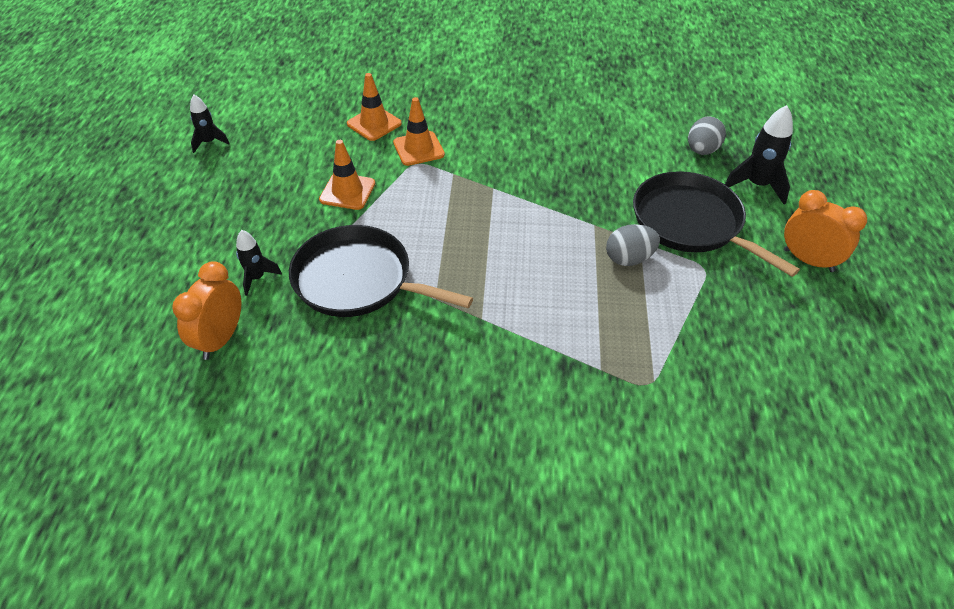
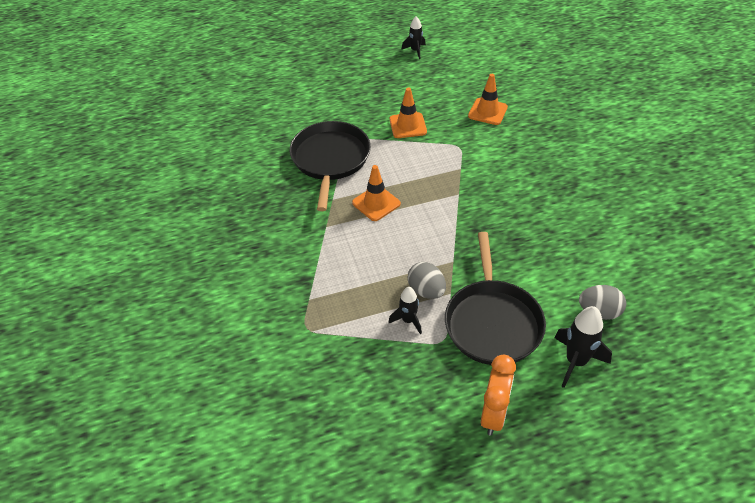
camera: 70 degrees right, 0 degrees up
orange clock [172,261,241,360] -> none
black rocket [236,230,282,296] -> black rocket moved to [388,287,422,335]
orange traffic cone [393,97,445,166] -> orange traffic cone moved to [352,165,401,221]
black pan [633,171,800,277] -> black pan turned 150 degrees clockwise [445,232,546,365]

